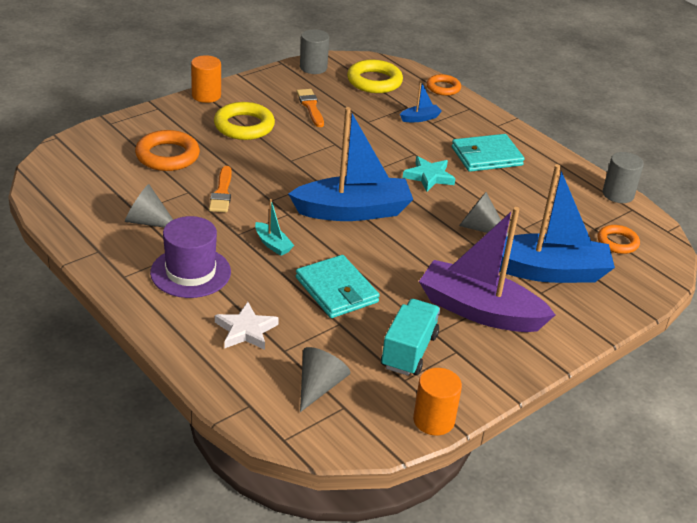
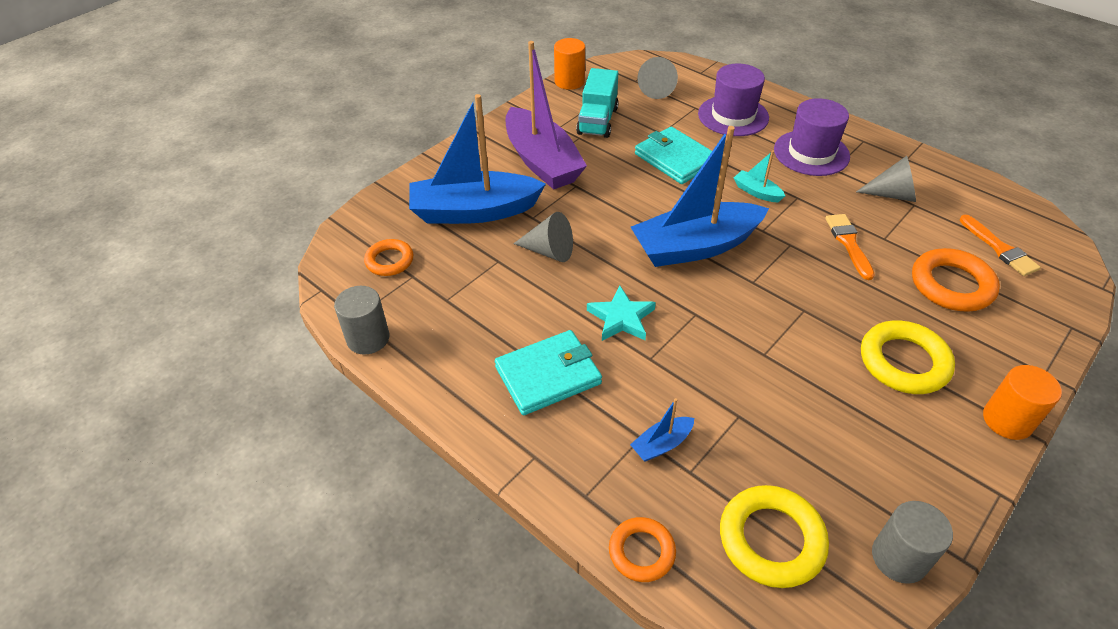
camera: 175 degrees right, 10 degrees up
white star [215,302,279,350] -> purple hat [698,64,769,136]
orange brush [296,89,324,127] -> orange brush moved to [959,215,1041,276]
purple boat [419,207,555,332] -> purple boat turned 45 degrees clockwise [506,41,587,190]

